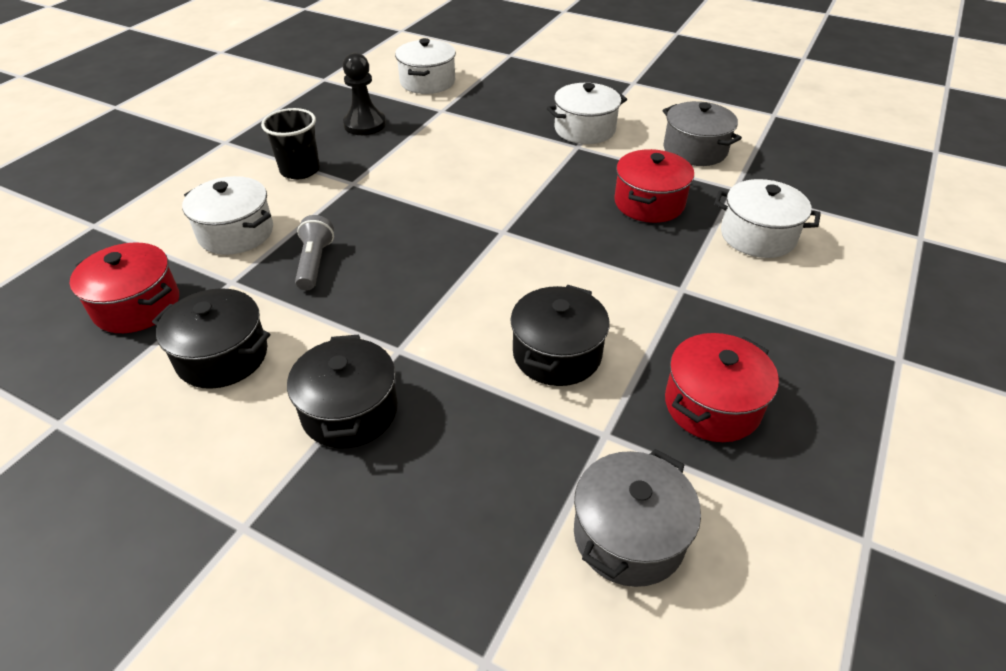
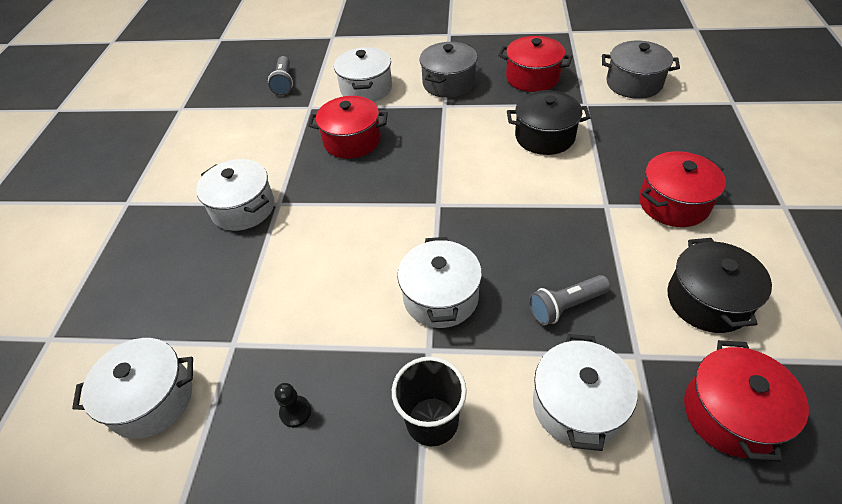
camera: 110 degrees left, 5 degrees up
black pot [287,335,398,448] -> red pot [639,151,726,227]
black pawn [343,53,386,135] -> black pawn [275,383,311,427], size x0.53
grey pot [663,101,742,166] -> grey pot moved to [420,42,477,98]
none -> grey flashlight [268,56,293,95]
none -> white pot [397,237,482,328]

